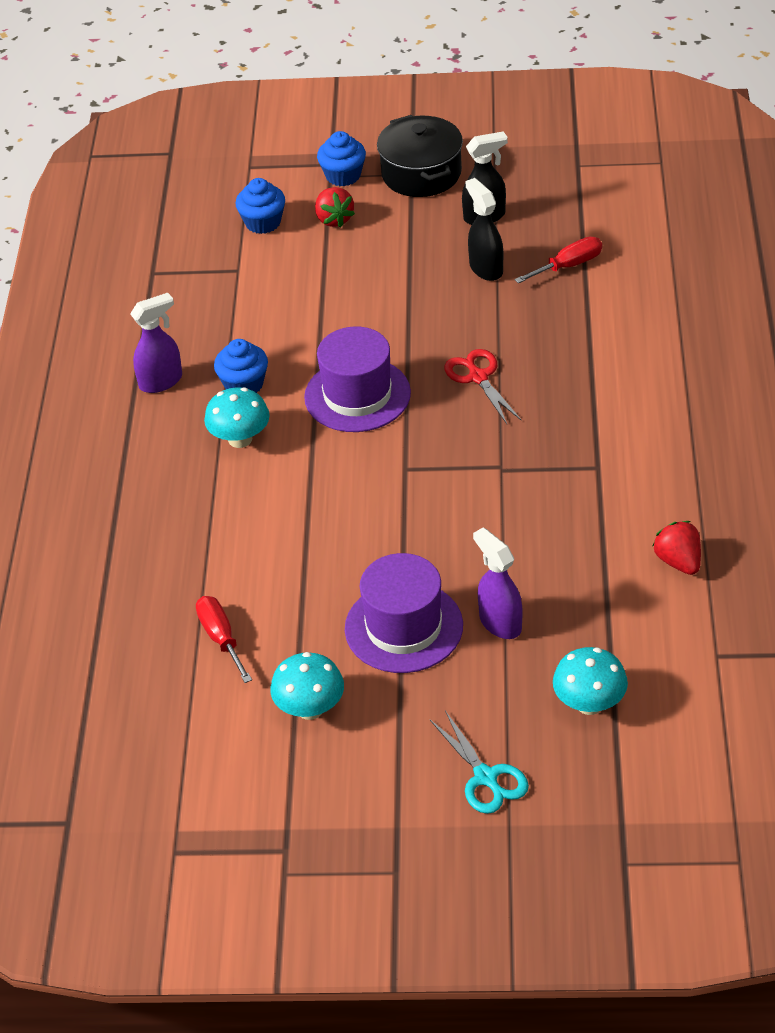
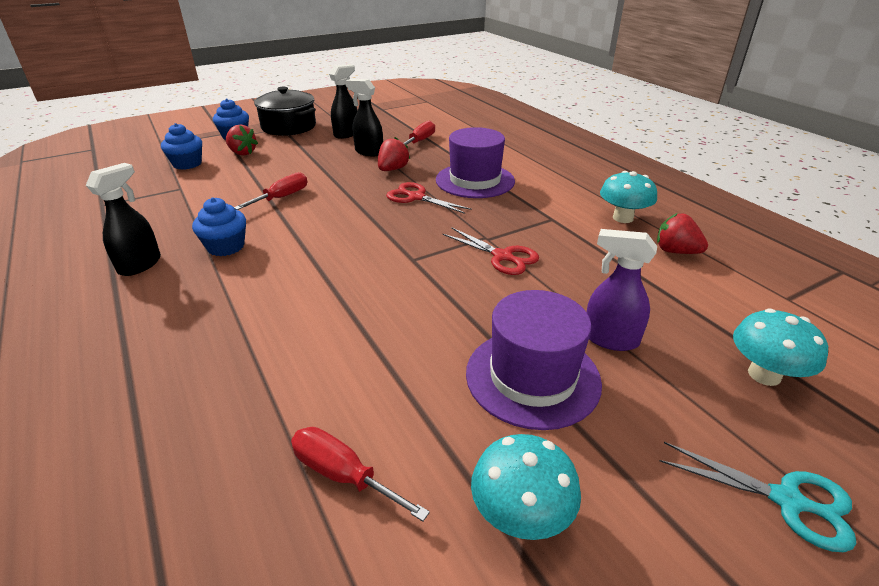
camera: 35 degrees left, 10 degrees down
purple spray bottle [130,293,182,393] -> black spray bottle [86,163,161,276]
turquoise mushroom [204,387,270,448] -> turquoise mushroom moved to [600,171,657,223]
purple hat [304,327,411,432] -> purple hat moved to [436,127,515,198]
none -> red screwdriver [234,172,307,210]
none -> red strawberry [378,137,410,171]
none -> red scissors [443,227,539,275]

